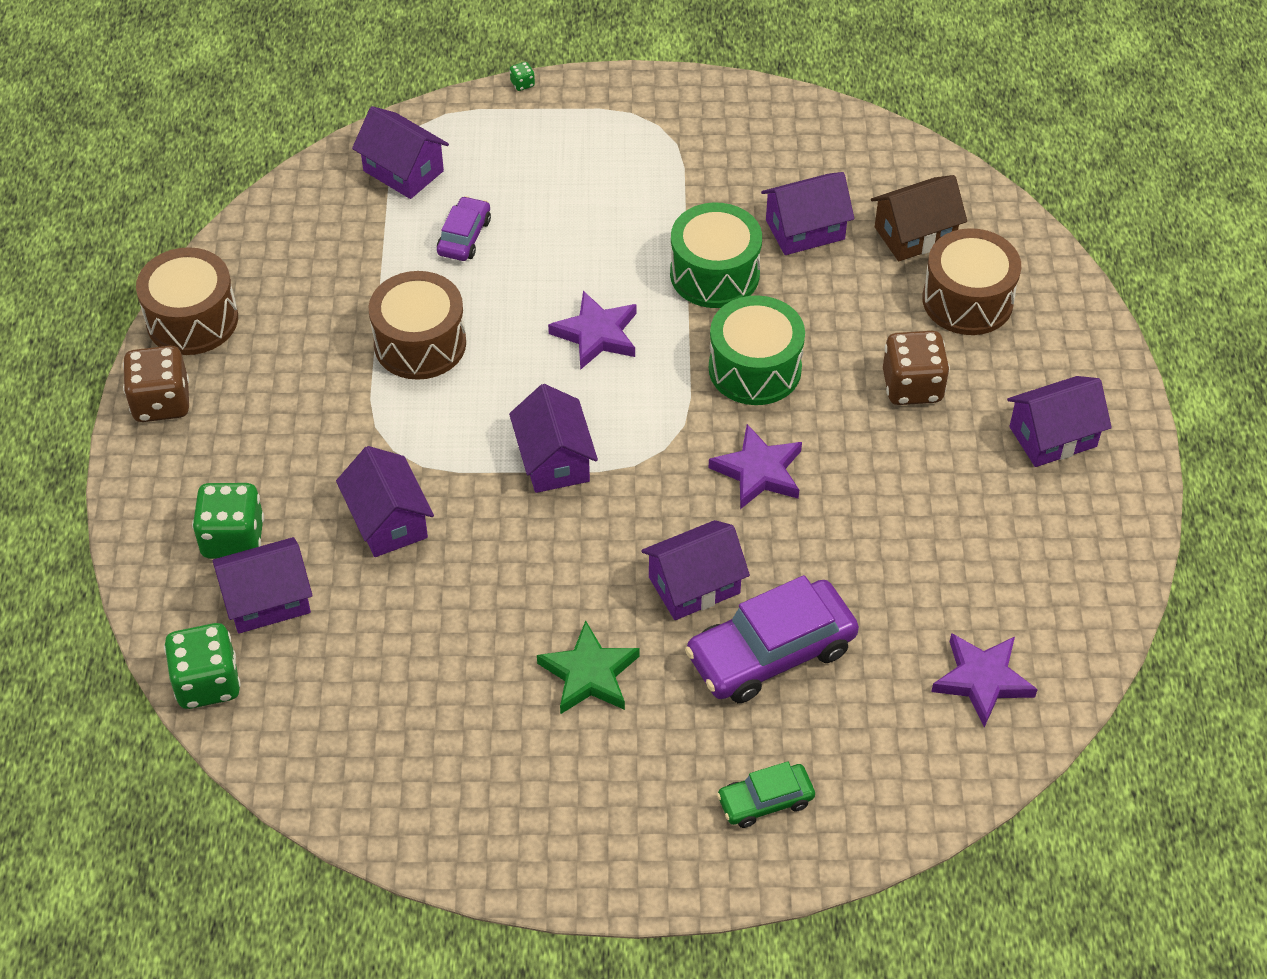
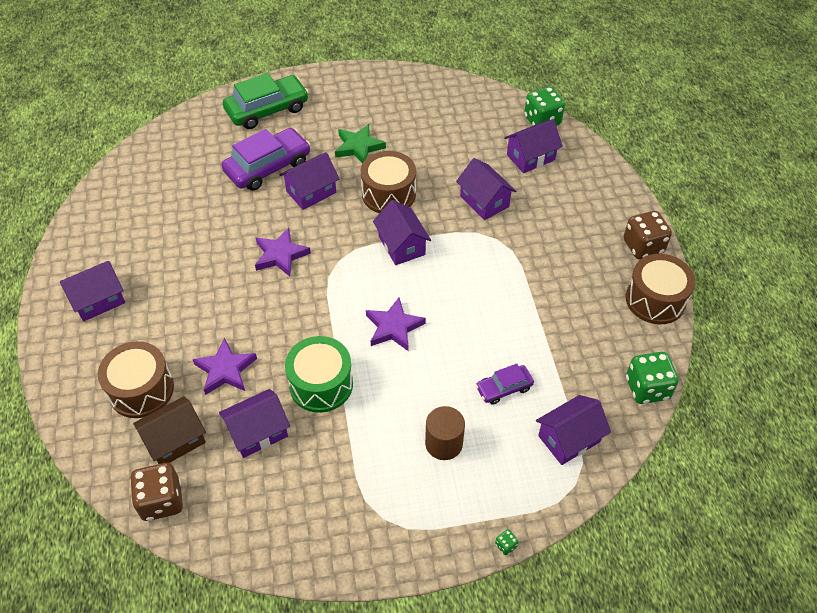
camera: 170 degrees right, 0 degrees up
green dice [192,483,264,559] -> green dice moved to [626,352,679,404]
purple house [352,106,449,199] -> purple house turned 60 degrees counterclockwise [536,395,611,465]
brown drum [369,271,466,380] -> brown drum moved to [361,151,416,213]
purple car [437,196,491,261] -> purple car turned 60 degrees clockwise [476,363,534,405]
green drum [709,295,805,405] -> none
green car [717,761,815,828] -> green car [223,73,309,129], size x1.87
brown dice [883,331,950,405] -> brown dice moved to [130,463,183,521]
purple star [931,633,1038,727] -> purple star moved to [192,338,257,395]
none -> brown cylinder [425,406,465,460]

